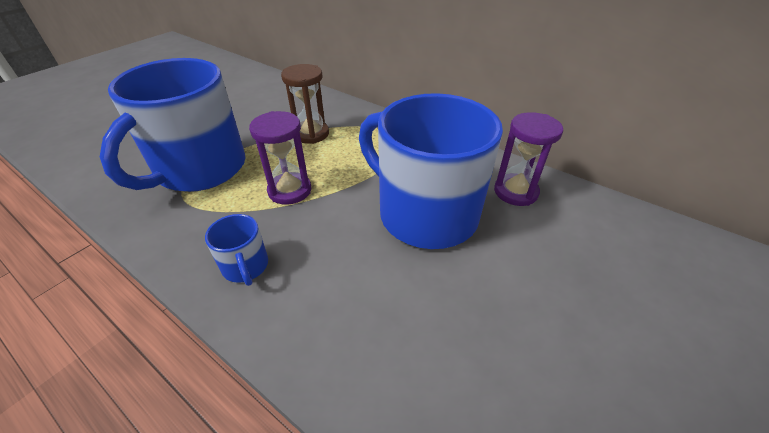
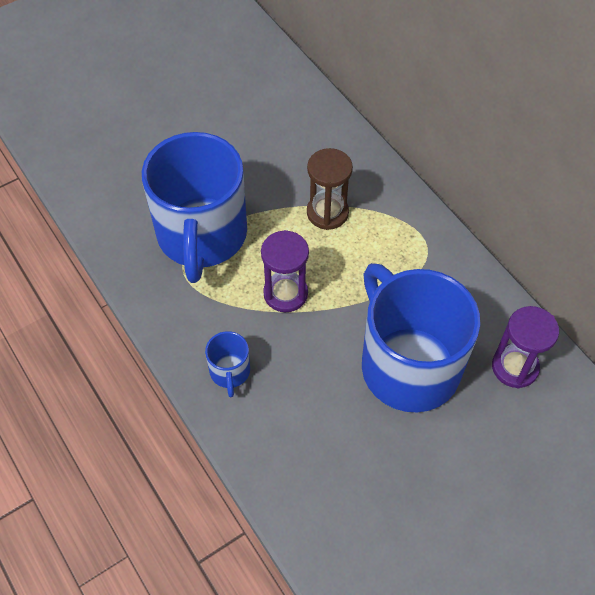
camera: 20 degrees right, 15 degrees up
blue mug [100,58,246,192] -> blue mug turned 45 degrees counterclockwise [142,132,247,283]

